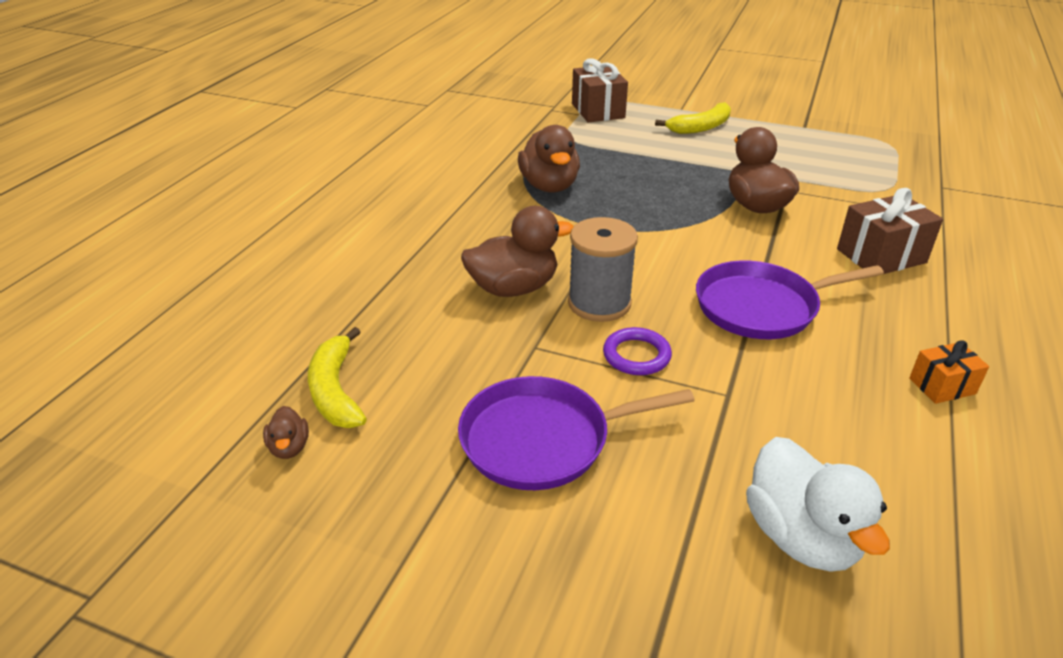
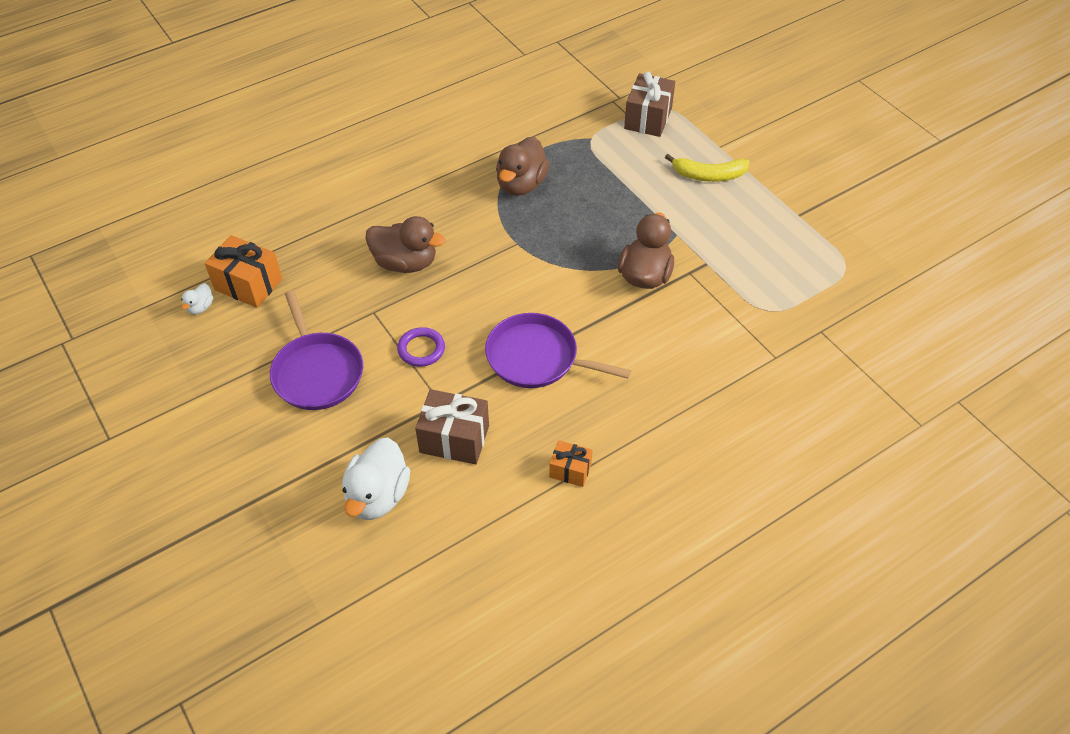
camera: 35 degrees right, 15 degrees up
brown duck [263,406,309,459] -> white duck [181,283,213,314]
yellow banana [308,327,367,428] -> orange gift [205,235,282,308]
purple pan [458,376,695,490] -> purple pan turned 135 degrees counterclockwise [270,290,363,410]
grey spool [568,217,638,322] -> none
brown gift [837,188,943,277] -> brown gift moved to [415,389,489,464]

